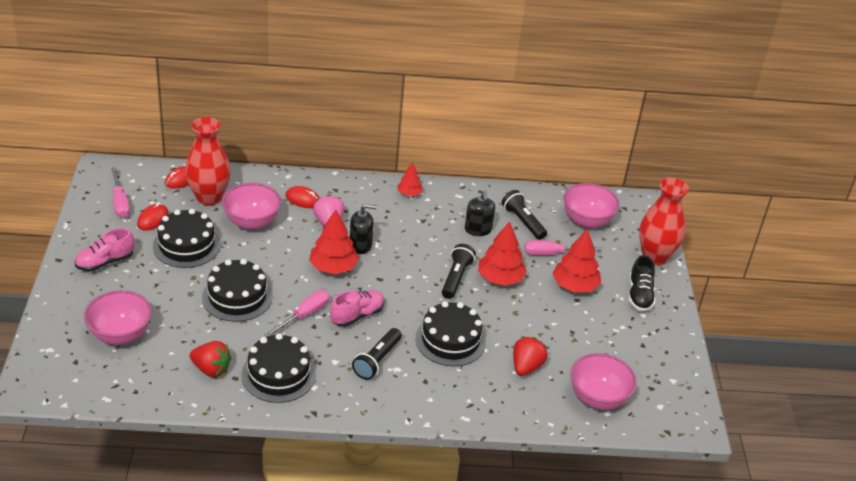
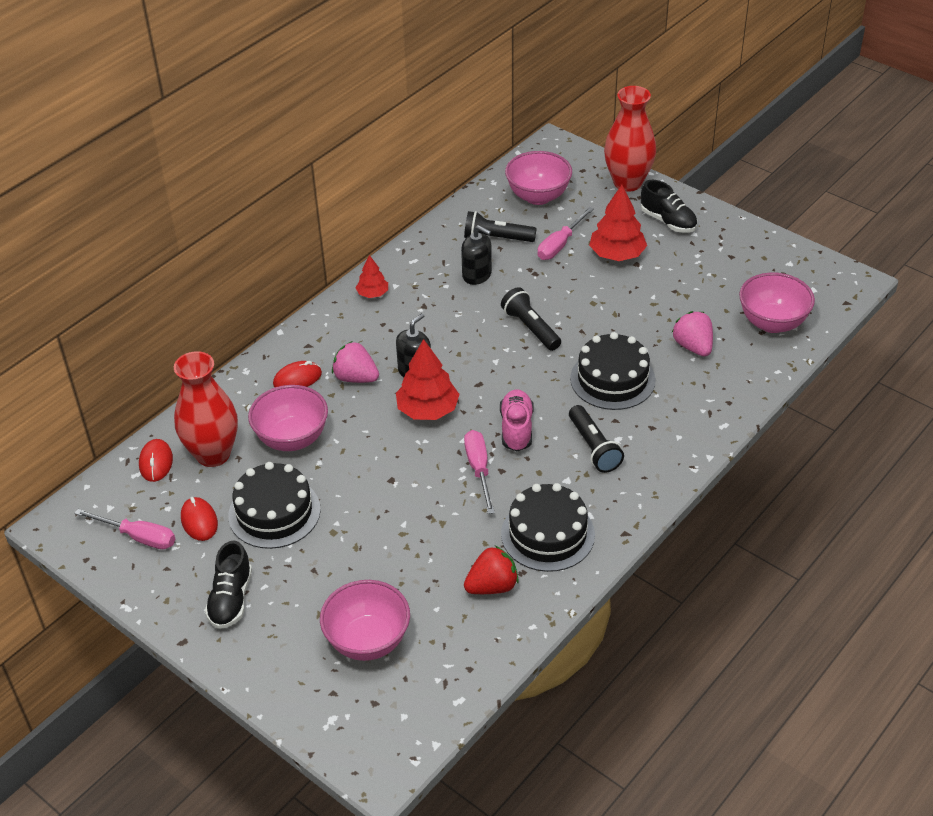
camera: 45 degrees left, 5 degrees up
pink shoe [75,228,135,272] -> black shoe [205,541,252,629]
black cake [202,259,272,322] -> none
red tree [478,222,527,286] -> none
red strawberry [513,337,548,376] -> pink strawberry [672,311,713,356]

